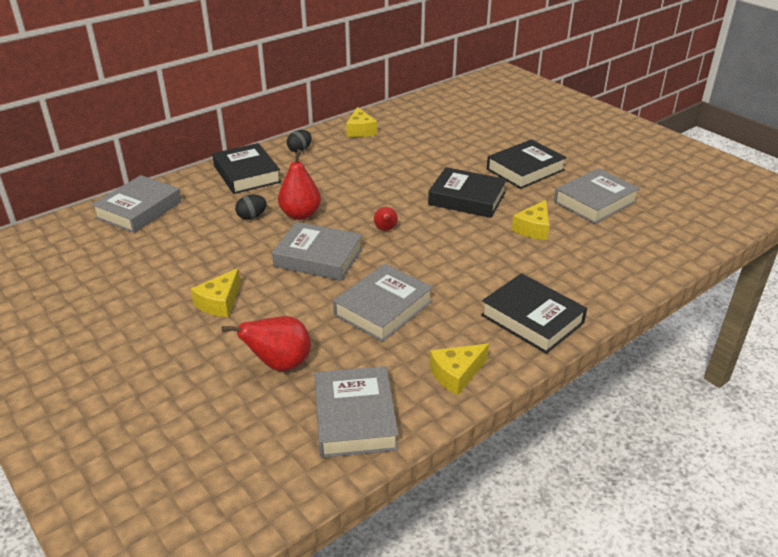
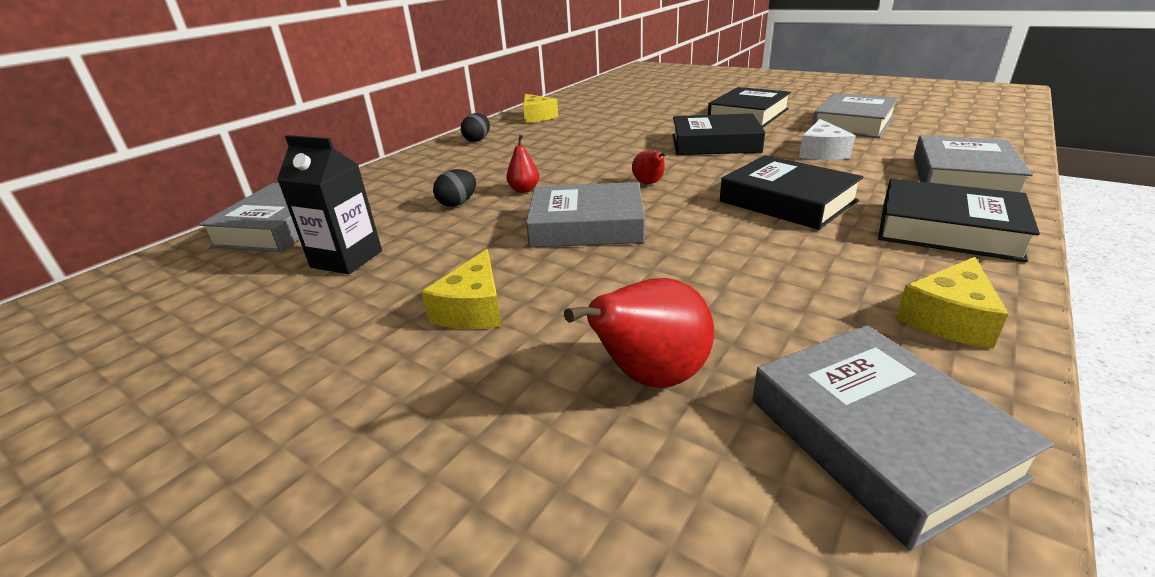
camera: 15 degrees left, 5 degrees down
black book [212,143,281,194] -> black book moved to [720,155,864,230]
red pear [278,149,321,220] -> red pear [506,135,539,193], size x0.55
grey book [333,264,433,342] -> grey book moved to [914,135,1033,192]
yellow cheese [512,200,549,240] -> white cheese [799,119,855,160]
none -> black carton [277,135,382,274]

